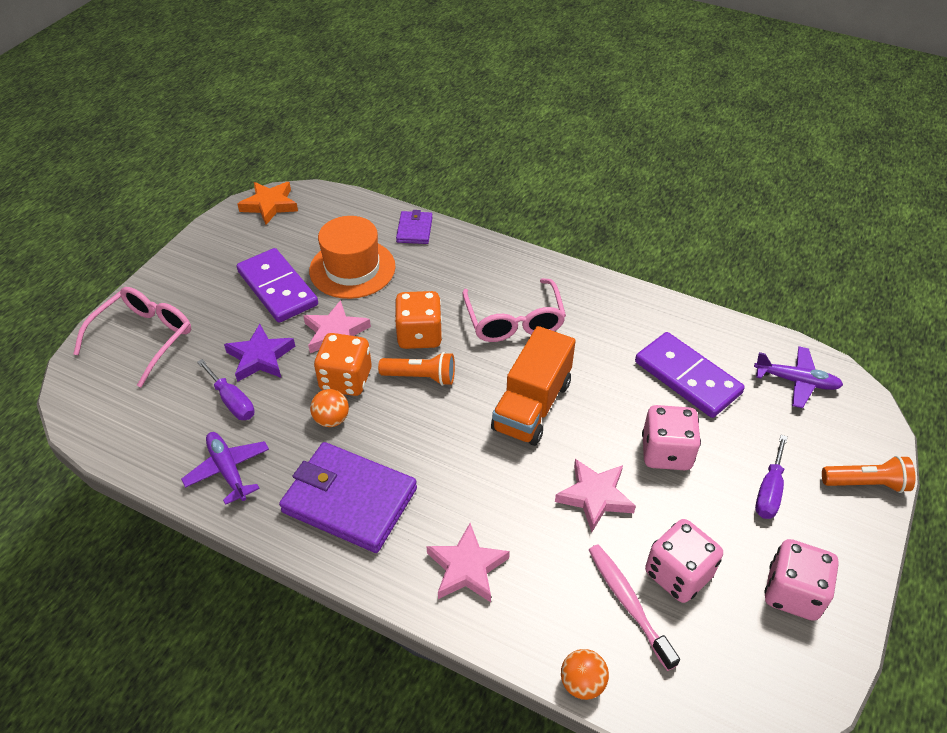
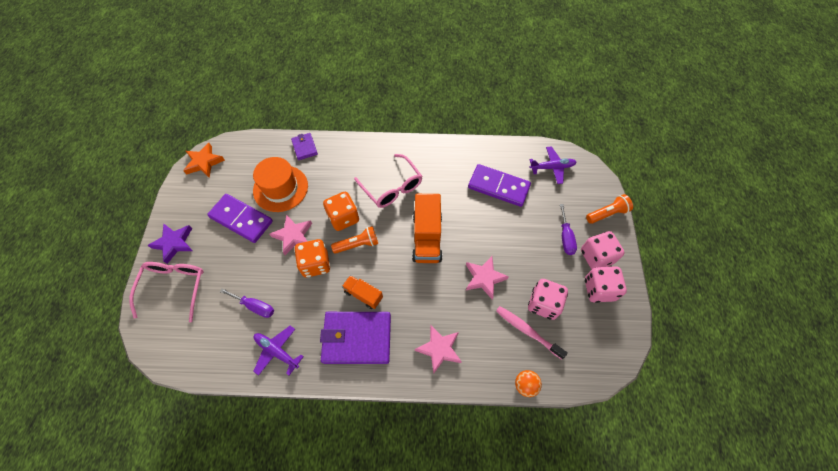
camera: 25 degrees left, 15 degrees up
purple star [224,324,295,382] -> purple star moved to [147,223,193,264]
orange ball [310,389,349,427] -> none
pink dice [642,405,701,470] -> pink dice moved to [581,231,625,269]
none -> orange truck [342,275,383,309]

